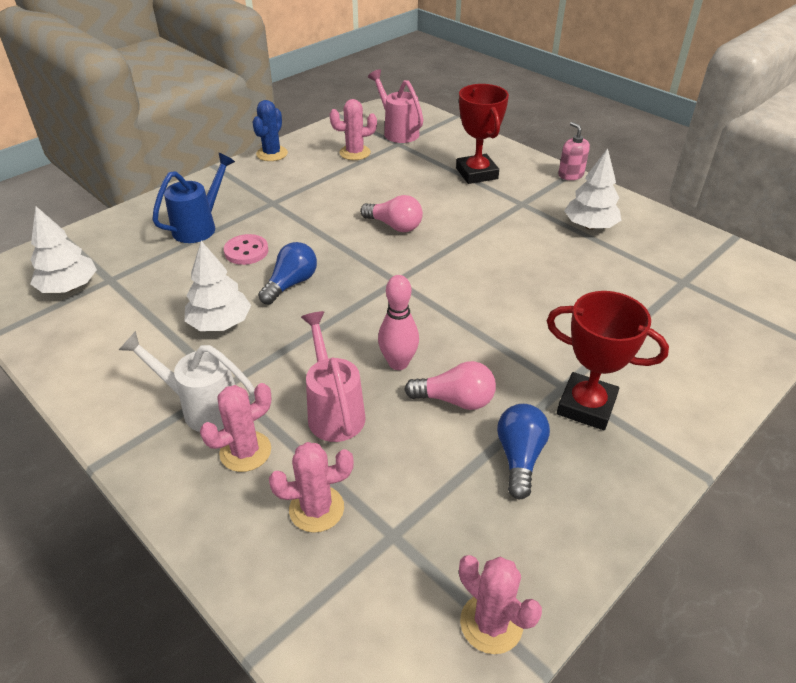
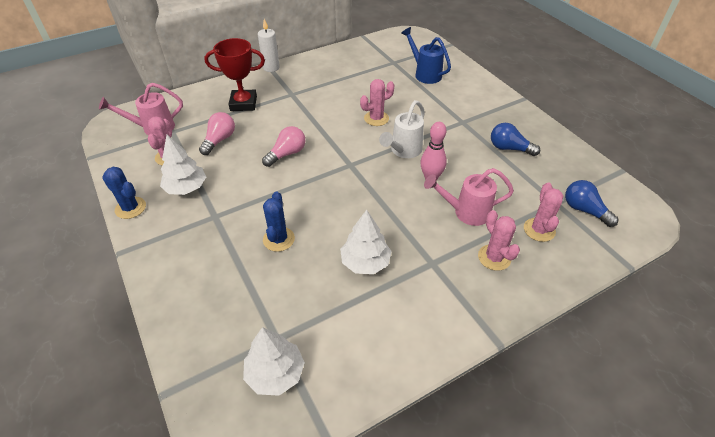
camera: 75 degrees left, 5 degrees up
white watering can [119,331,255,432] -> white watering can moved to [379,100,425,158]
blue watering can [152,153,235,243] -> blue watering can moved to [401,27,451,84]
pink button [224,234,268,265] -> blue cactus [263,191,295,252]
blue light bulb [258,242,317,305] -> blue light bulb moved to [565,180,619,227]
pink light bulb [404,361,496,410] -> pink light bulb moved to [199,112,235,155]
pink cactus [459,555,542,654] -> pink cactus moved to [360,79,394,126]
red trophy [547,291,669,430] -> none
pink soap dispenser [558,122,590,180] -> white candle [258,19,280,72]
white tree [564,148,621,230] -> white tree moved to [160,135,206,195]

